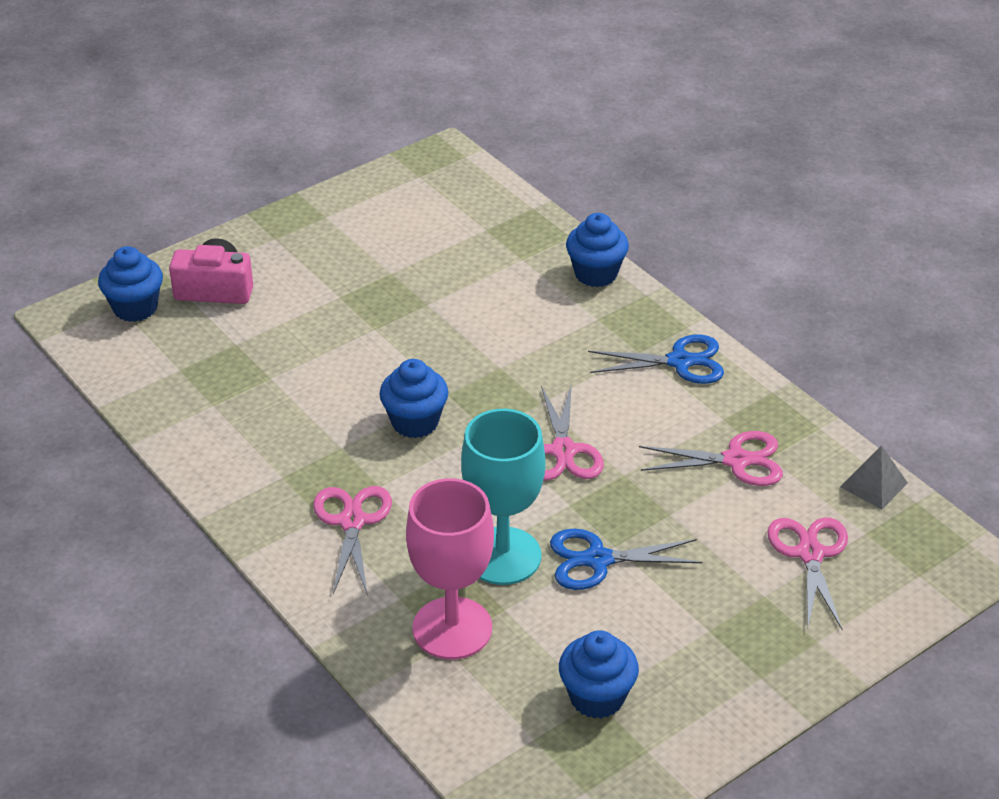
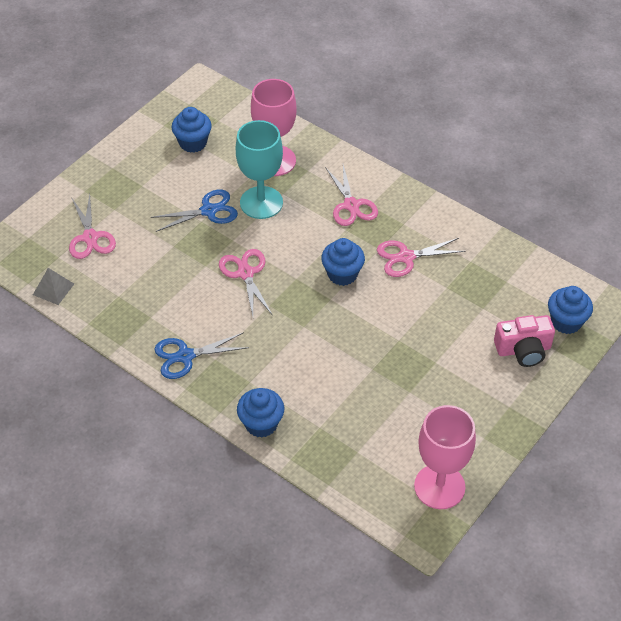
camera: 165 degrees right, 10 degrees up
pink scissors [639,431,783,486] -> pink scissors moved to [377,238,466,277]
none -> pink goblet [414,405,476,509]

